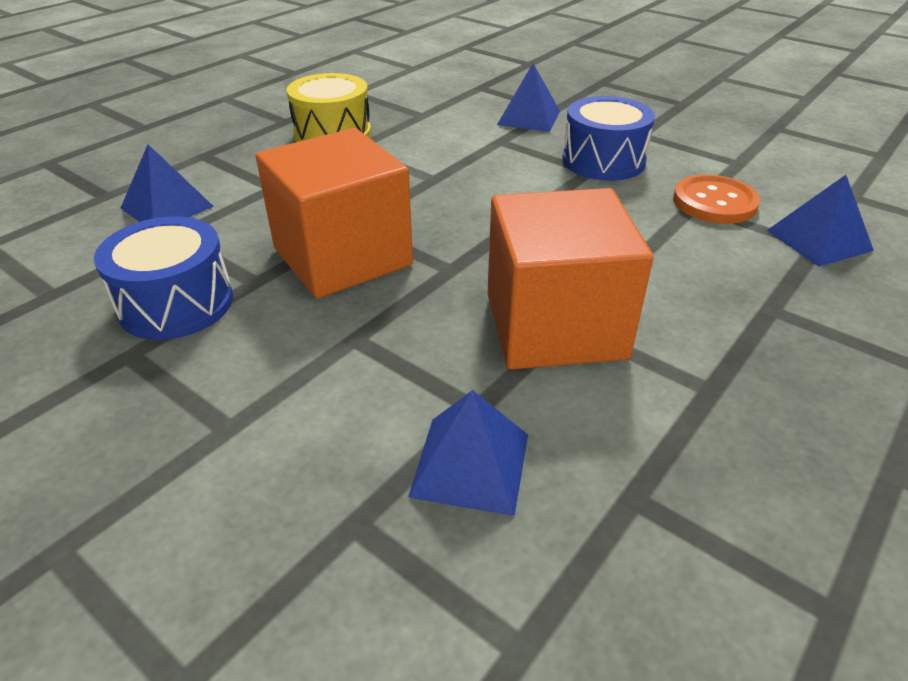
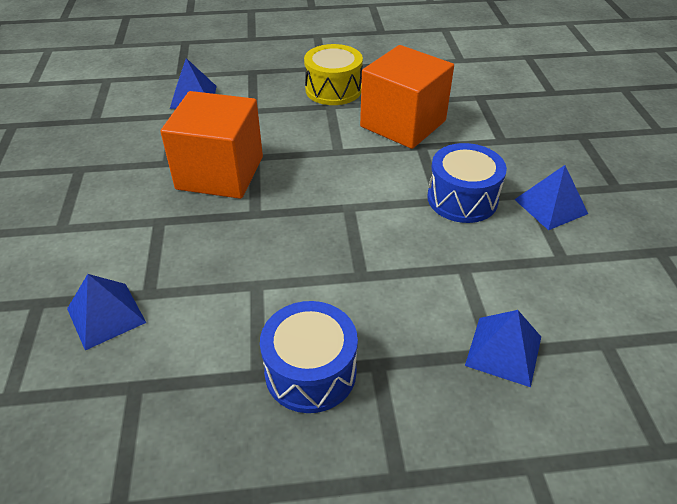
camera: 45 degrees right, 5 degrees up
blue drum [94,216,233,340] -> blue drum moved to [260,301,358,413]
orange cube [488,188,654,369] -> orange cube moved to [360,45,454,149]
blue pyramid [497,63,560,132] -> blue pyramid moved to [514,165,588,230]
orange button [673,175,760,224] -> none

